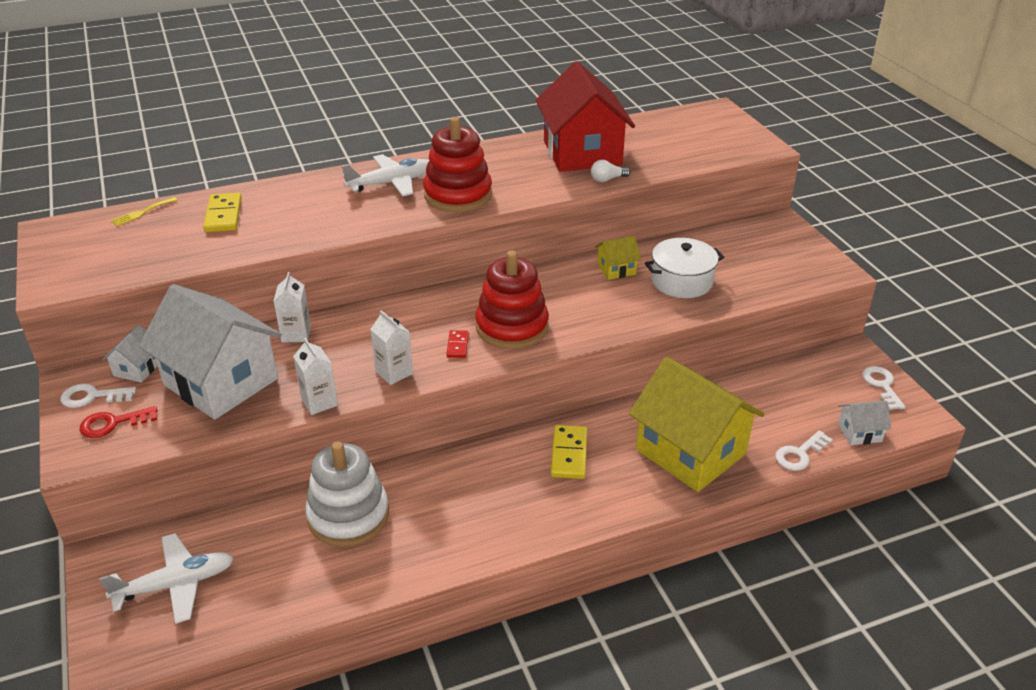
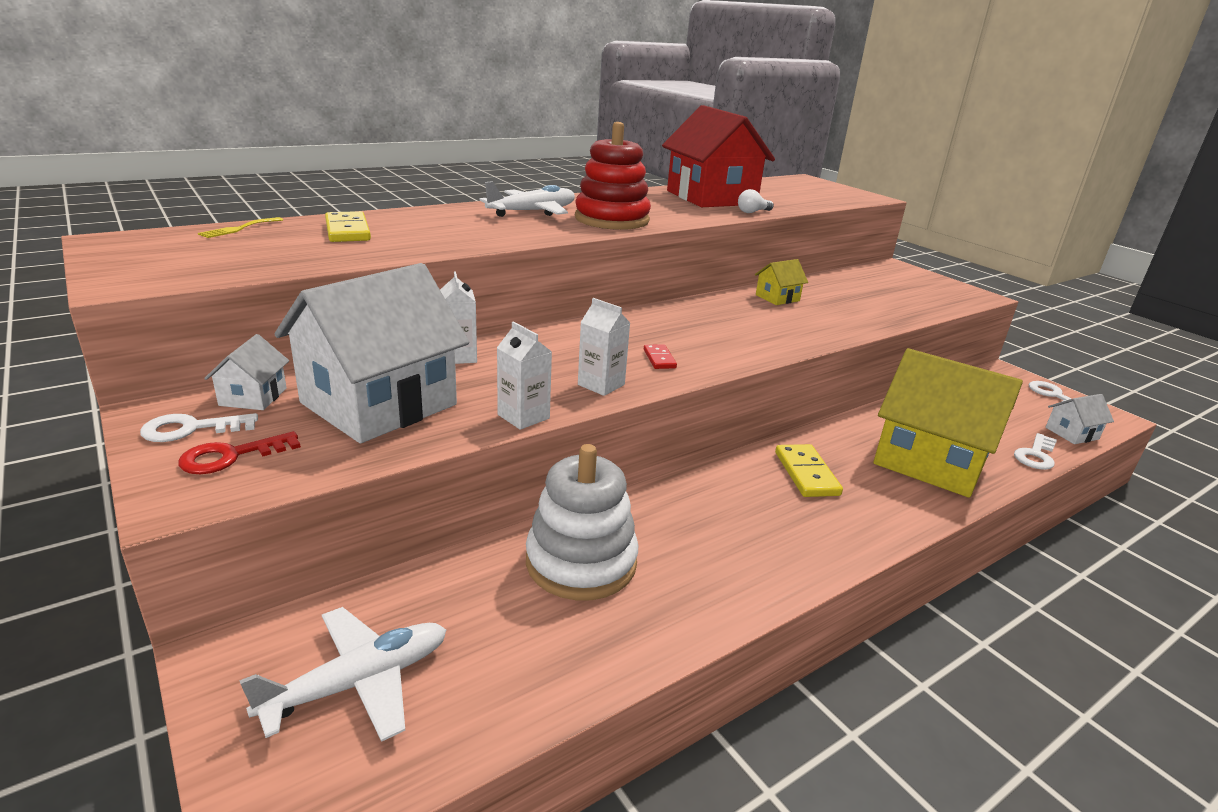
camera: 15 degrees left, 10 degrees down
white house [139,284,282,420] -> white house turned 75 degrees counterclockwise [274,263,469,443]
red stacking toy [475,250,549,349] -> none
white pot [645,238,724,298] -> none

